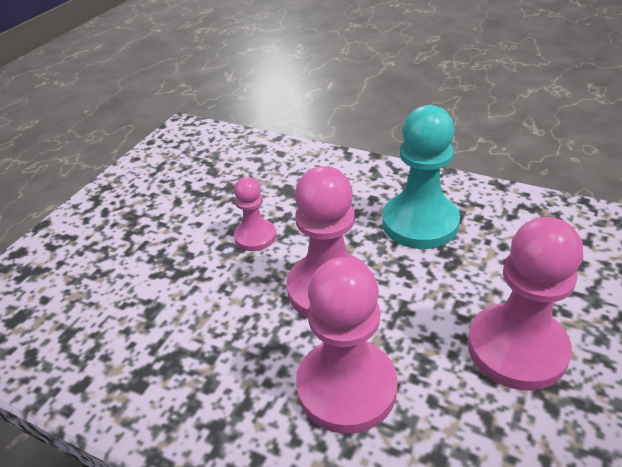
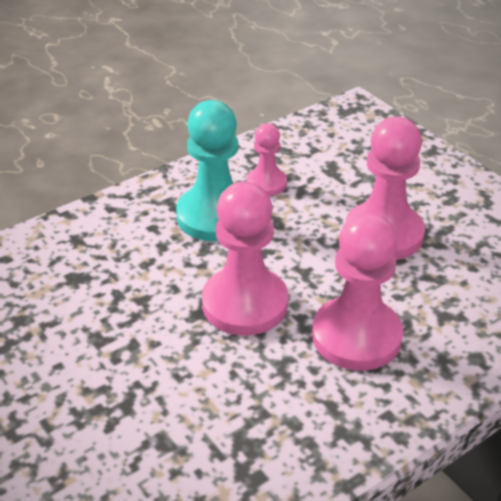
camera: 65 degrees left, 0 degrees up
pink pawn [234,177,276,251] -> pink pawn moved to [246,123,287,196]

